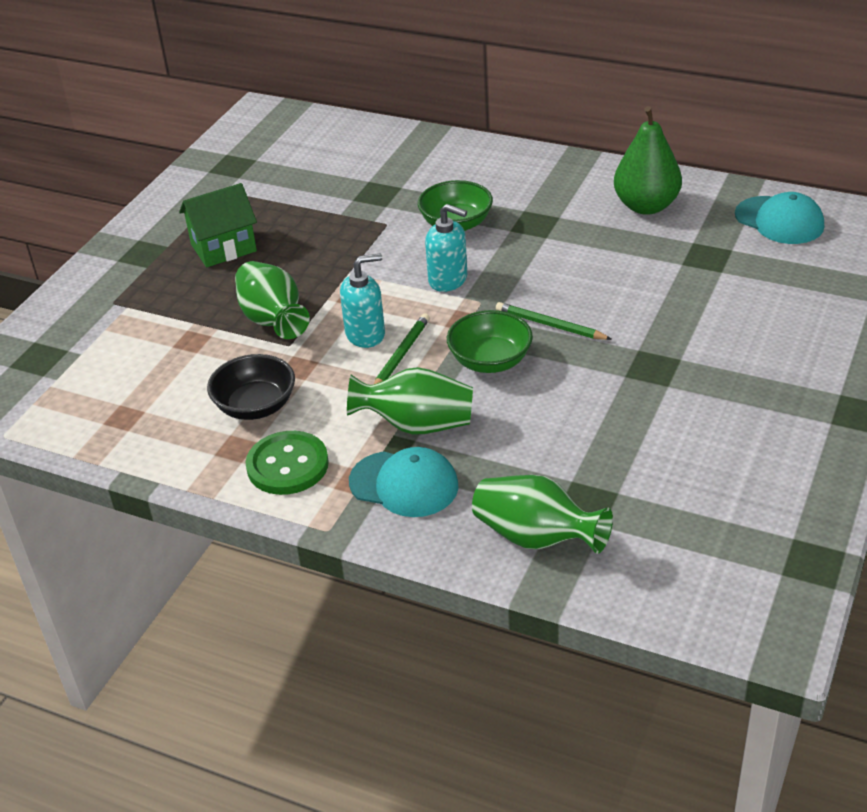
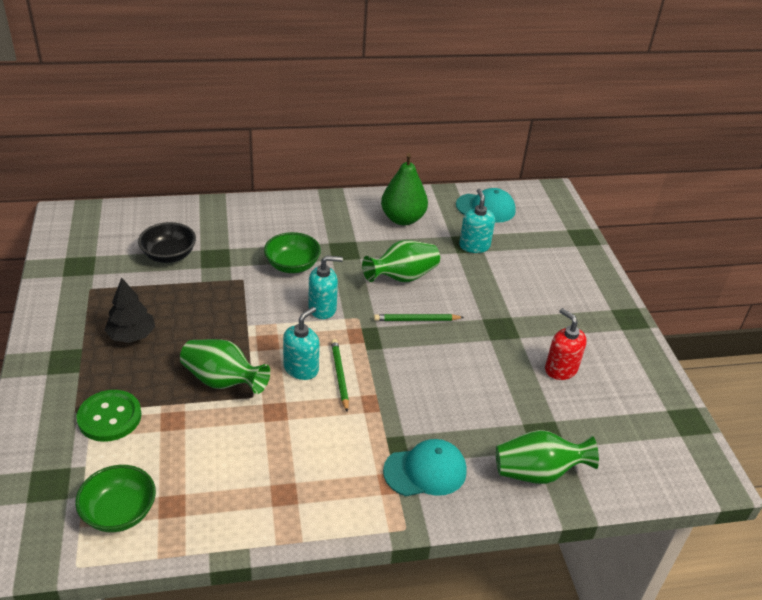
camera: 40 degrees left, 0 degrees up
green house [179,183,257,267] -> black tree [105,278,155,343]
black bowl [207,354,295,420] -> black bowl moved to [138,222,196,263]
green button [245,431,329,495] -> green button moved to [76,390,142,442]
green vase [347,367,473,435] -> green vase moved to [362,240,440,282]
green bowl [447,310,533,373] -> green bowl moved to [75,465,156,532]
none -> turquoise soap dispenser [459,189,495,253]
none -> red soap dispenser [545,308,587,380]

